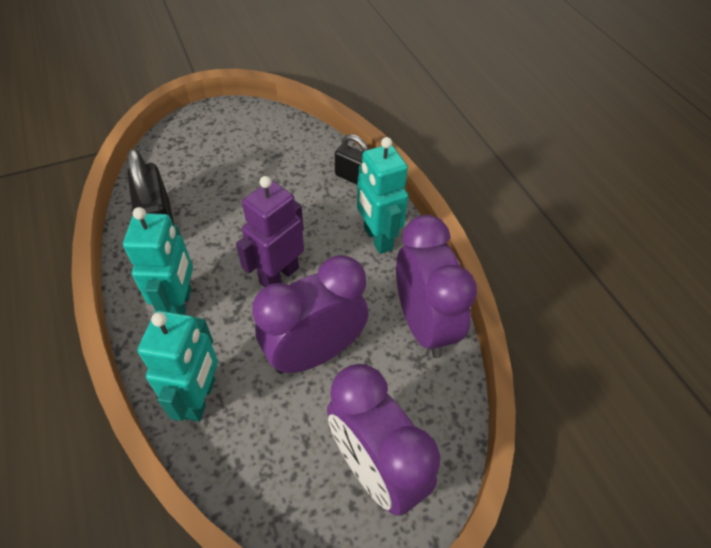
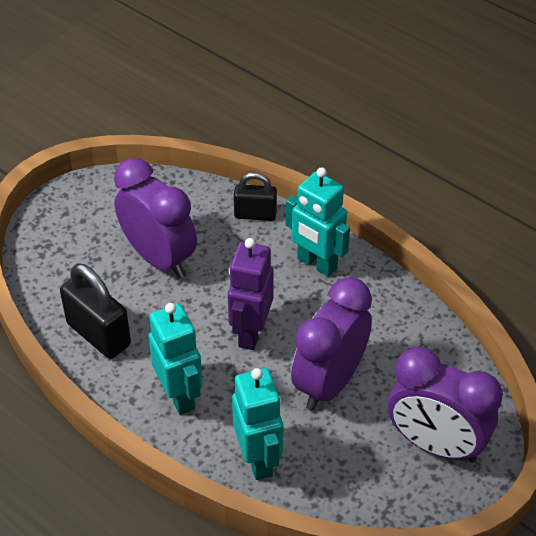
camera: 25 degrees left, 5 degrees down
purple clock [396,215,477,358] -> purple clock moved to [114,158,197,278]

